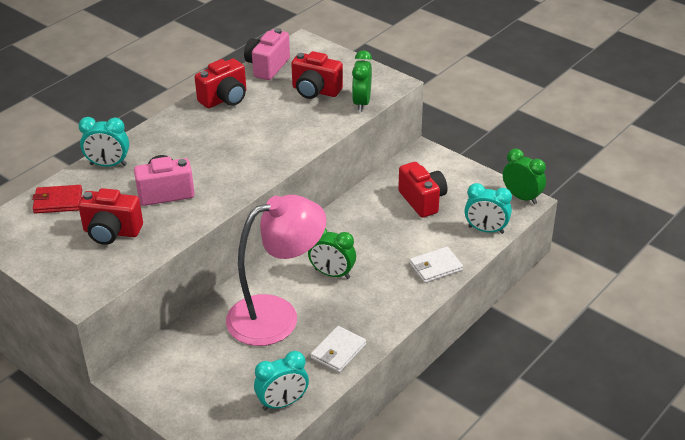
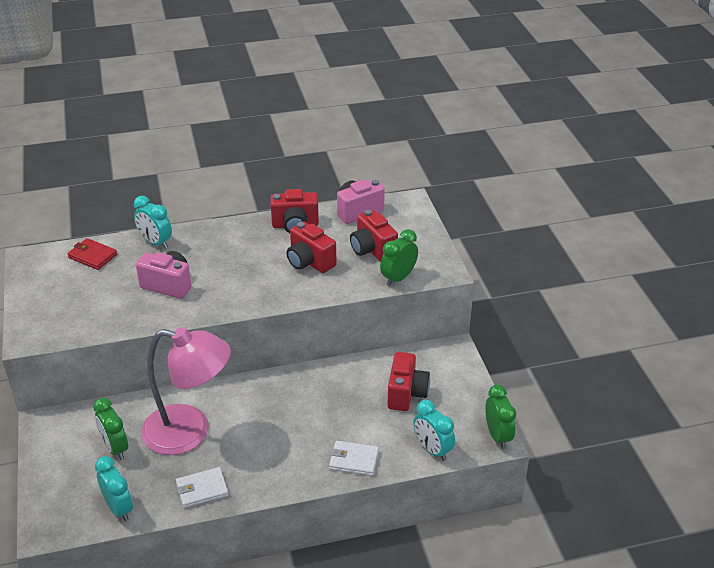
camera: 35 degrees right, 0 degrees up
red camera [78,188,143,245] -> red camera moved to [286,222,337,273]
turquoise clock [254,351,309,411] -> turquoise clock turned 135 degrees counterclockwise [95,456,133,521]
green clock [308,228,356,279] -> green clock moved to [93,398,128,460]

